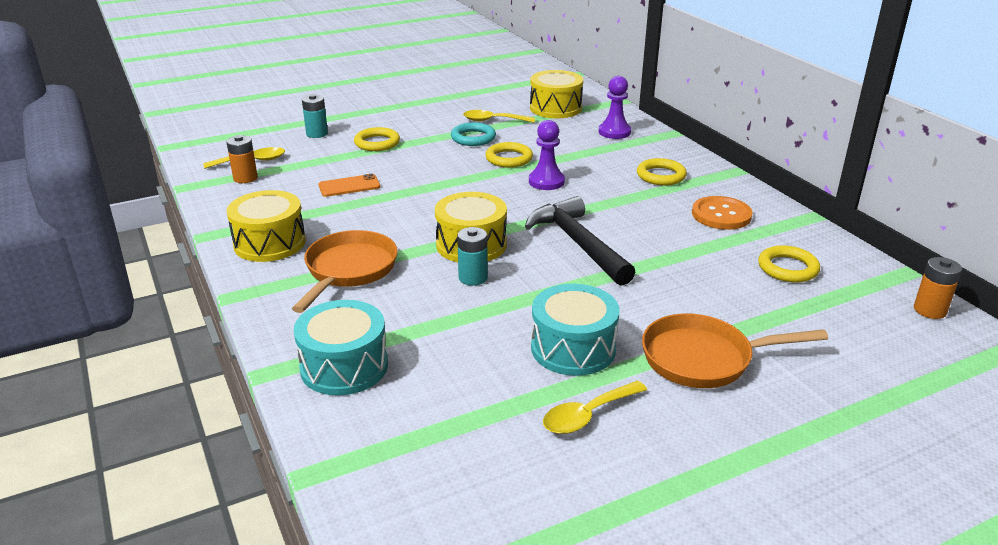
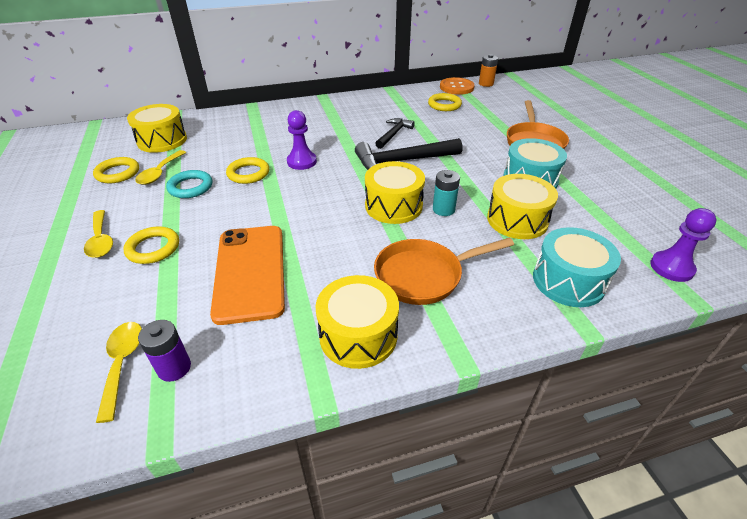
camera: 80 degrees left, 10 degrees up
orange battery [226,135,258,183] -> purple battery [138,320,191,382]
orange pan [292,230,398,313] -> orange pan turned 45 degrees counterclockwise [374,238,514,305]
turquoise battery [302,94,328,138] -> none
orange phone [318,174,380,197] -> orange phone [210,226,285,325], size x2.05
yellow spoon [543,381,647,434] -> yellow spoon moved to [84,210,113,258]
purple pawn [599,76,631,139] -> purple pawn moved to [650,208,716,282]
yellow ring [637,158,687,185] -> yellow ring moved to [93,157,139,183]
orange button [692,196,753,230] -> orange button moved to [440,77,474,95]
none -> black hammer [375,118,415,149]
none -> yellow drum [487,174,558,239]

